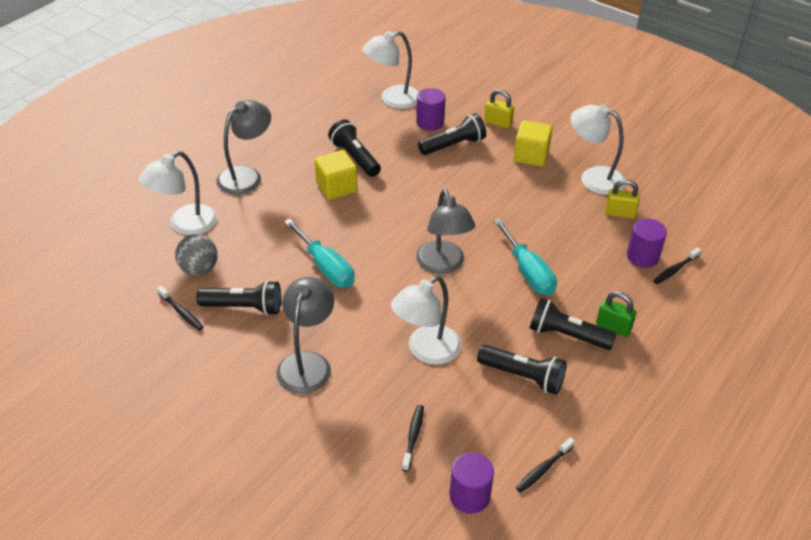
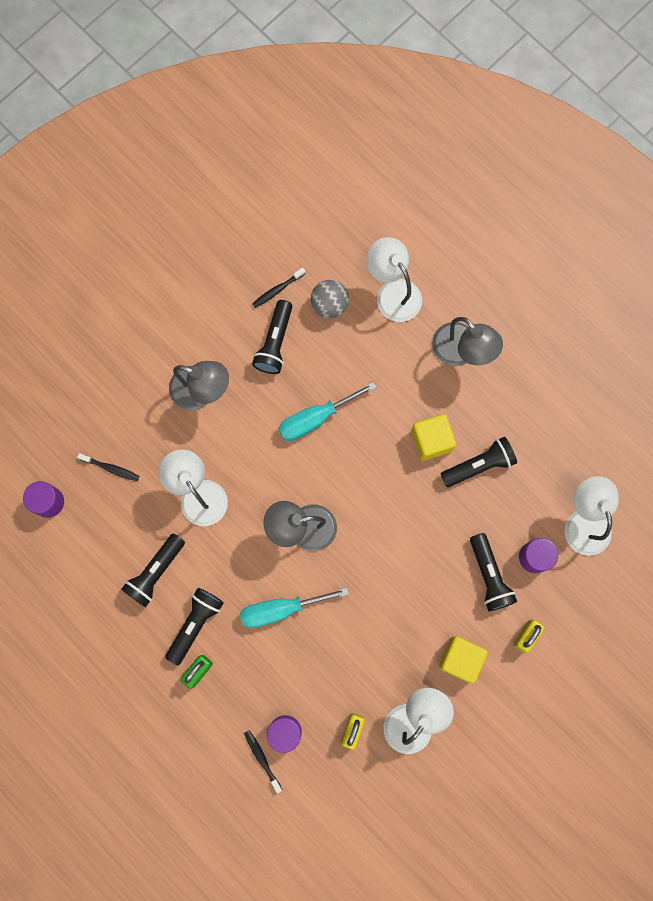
camera: 100 degrees right, 35 degrees up
black toothbrush [516,437,575,493] -> none

